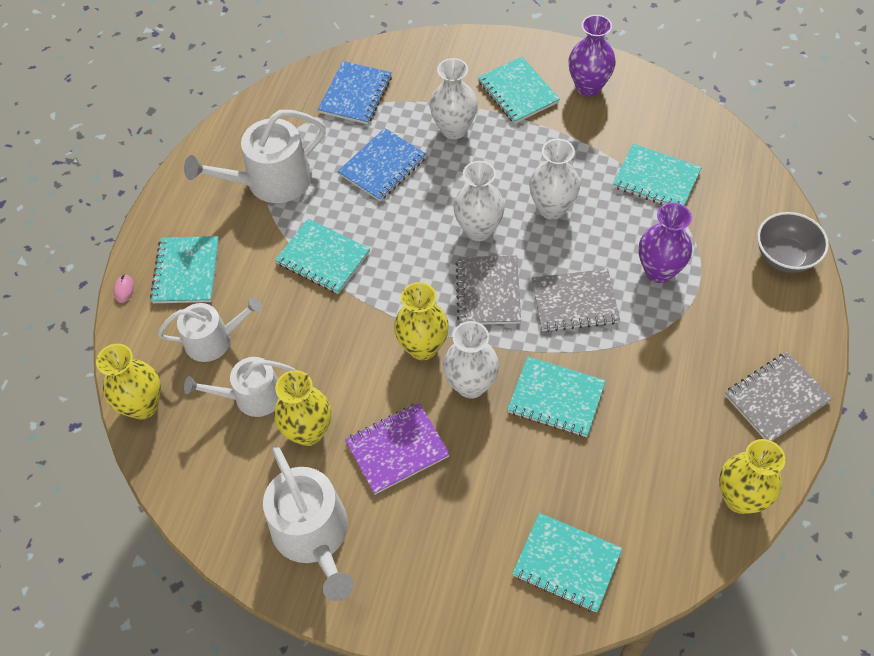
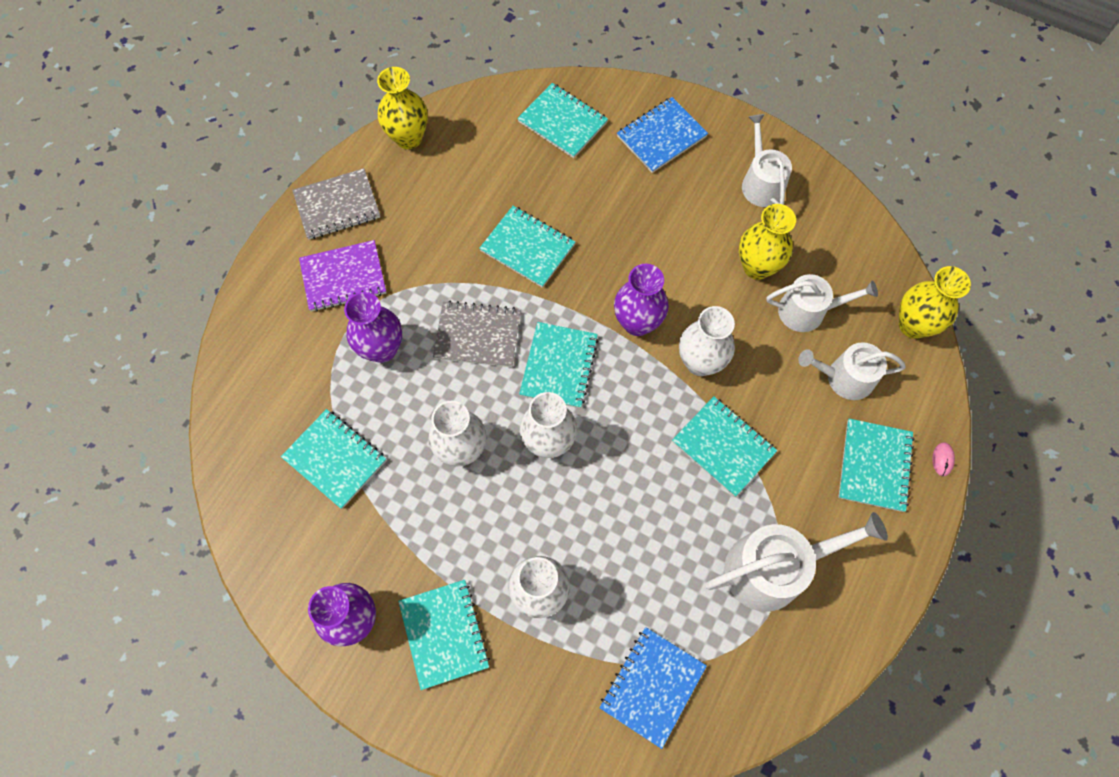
camera: 170 degrees left, 10 degrees up
white watering can [263,446,354,601] -> white watering can [742,114,792,207], size x0.66
blue notebook [338,128,427,201] -> blue notebook moved to [617,97,708,173]
purple notebook [345,403,450,495] -> purple notebook moved to [299,240,386,312]
yellow vase [394,282,449,360] -> purple vase [614,264,669,336]
white vase [443,321,499,399] -> white vase moved to [679,306,735,376]
grey notebook [456,256,521,324] -> turquoise notebook [519,322,599,408]
grey bowl [757,212,829,273] -> none

